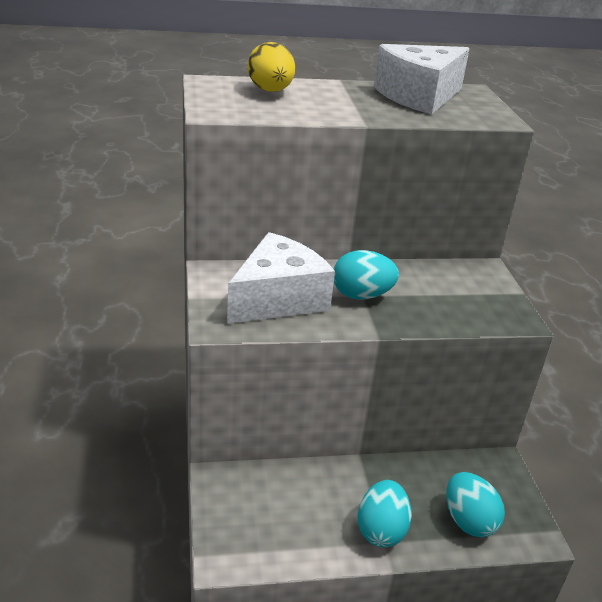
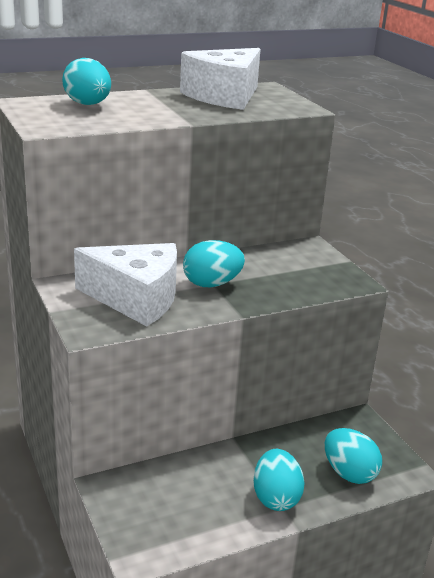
camera: 15 degrees left, 5 degrees down
white cheese [227,232,335,324] -> white cheese turned 75 degrees clockwise [74,243,177,326]
yellow egg [248,42,295,92] -> turquoise egg [62,58,111,105]

